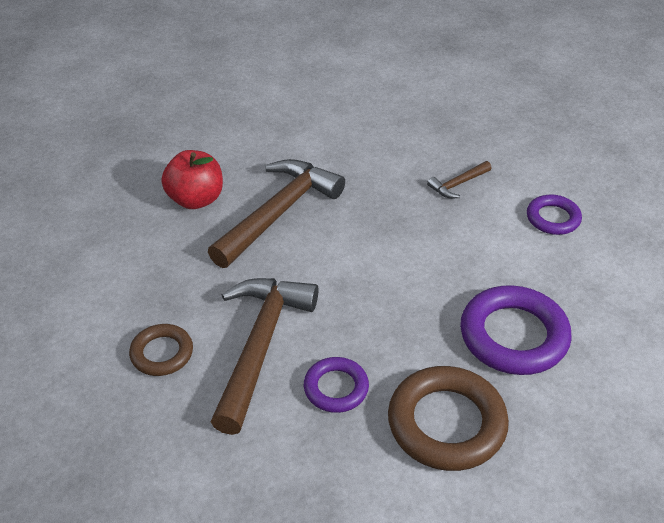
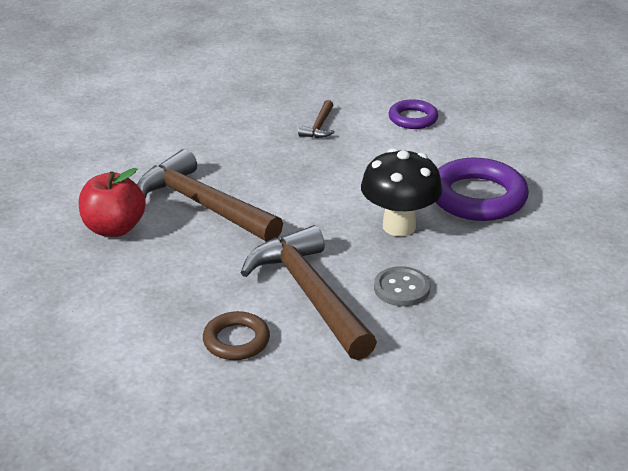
camera: 40 degrees left, 10 degrees down
brown hammer [208,159,345,268] -> brown hammer turned 45 degrees counterclockwise [137,149,283,242]
purple ring [304,357,369,413] -> grey button [374,266,431,306]
brown ring [388,366,509,471] -> none
none -> black mushroom [361,148,442,236]

